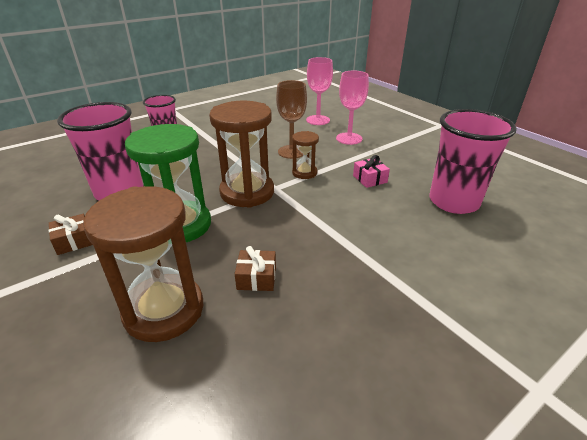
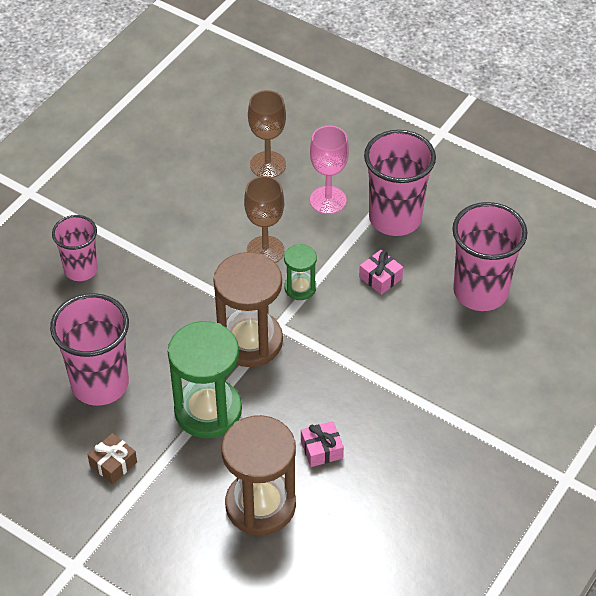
camera: 20 degrees left, 15 degrees up
brown gift [235,246,276,291] -> pink gift [301,421,344,467]
brown hourglass [292,131,319,179] -> green hourglass [284,244,317,300]
pink goblet [306,57,333,125] -> brown goblet [248,90,286,178]
none -> pink cup [364,130,436,236]

